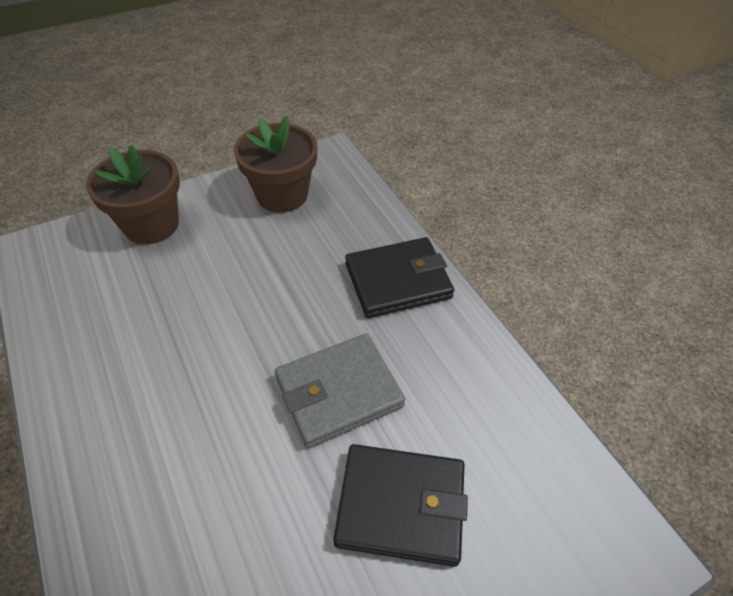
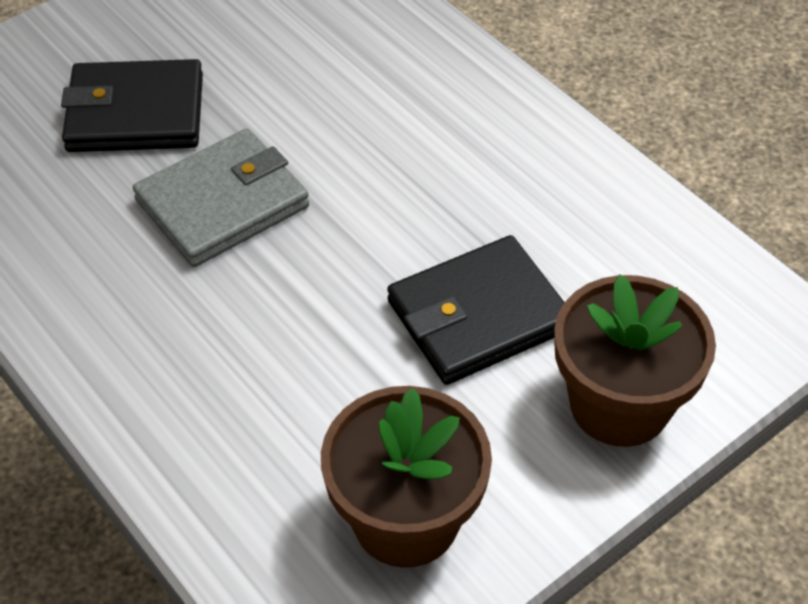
camera: 170 degrees right, 0 degrees up
black wallet [345,237,454,318] -> black wallet moved to [387,235,564,385]

